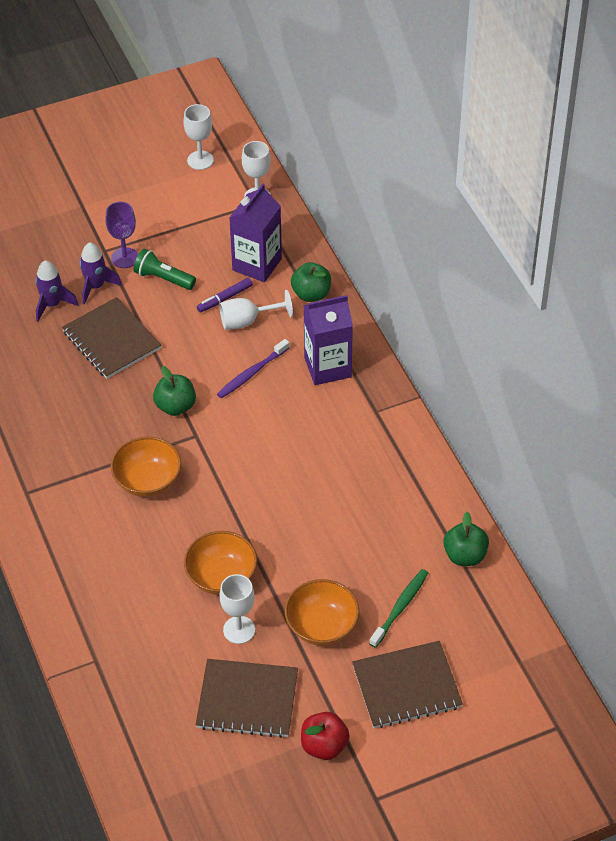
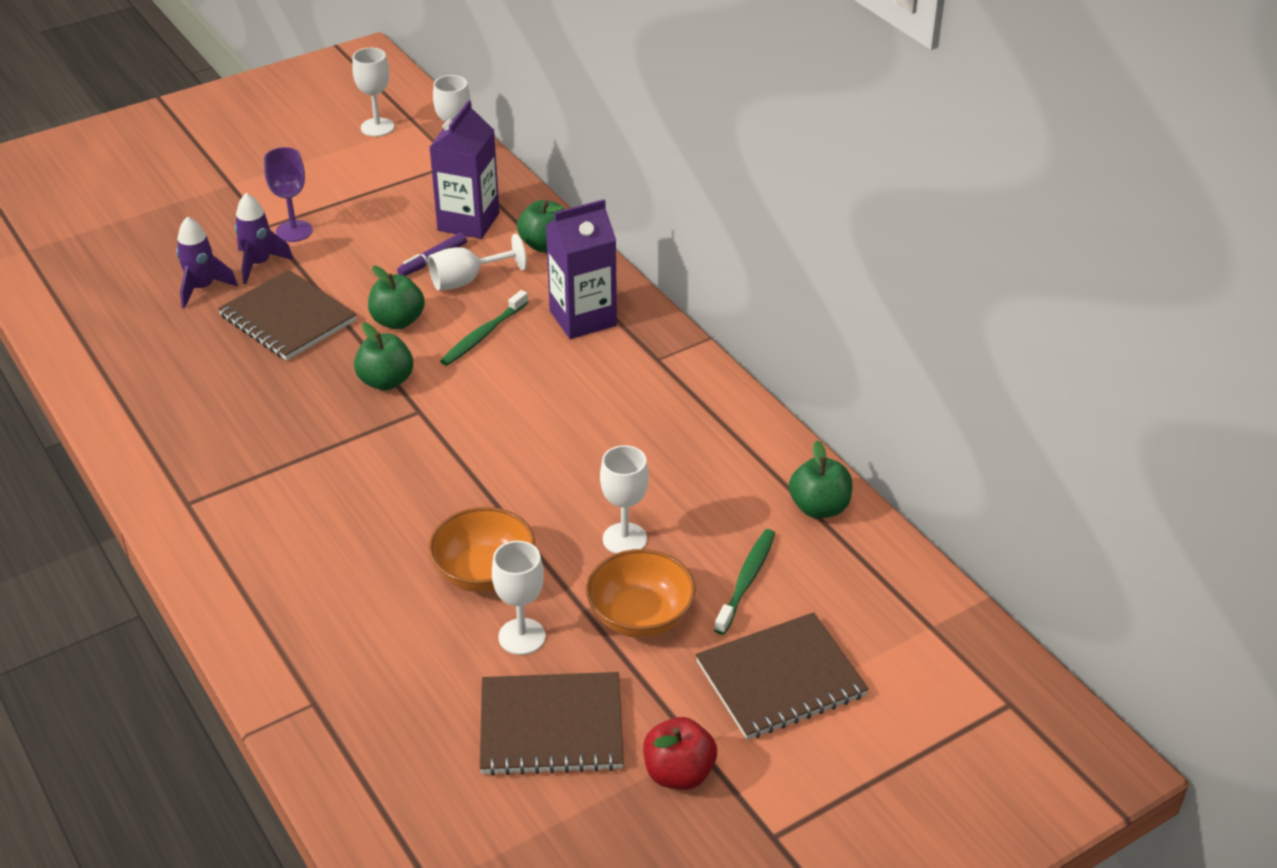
camera: 10 degrees left, 10 degrees down
orange bowl [111,436,181,497] -> none
green flashlight [133,249,196,290] -> none
purple toothbrush [217,339,290,398] -> green toothbrush [440,290,528,366]
none -> green apple [368,266,425,329]
none -> white goblet [600,445,649,554]

